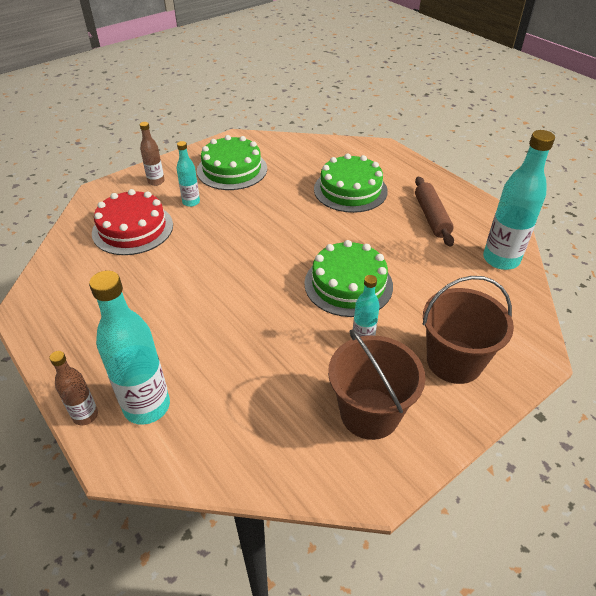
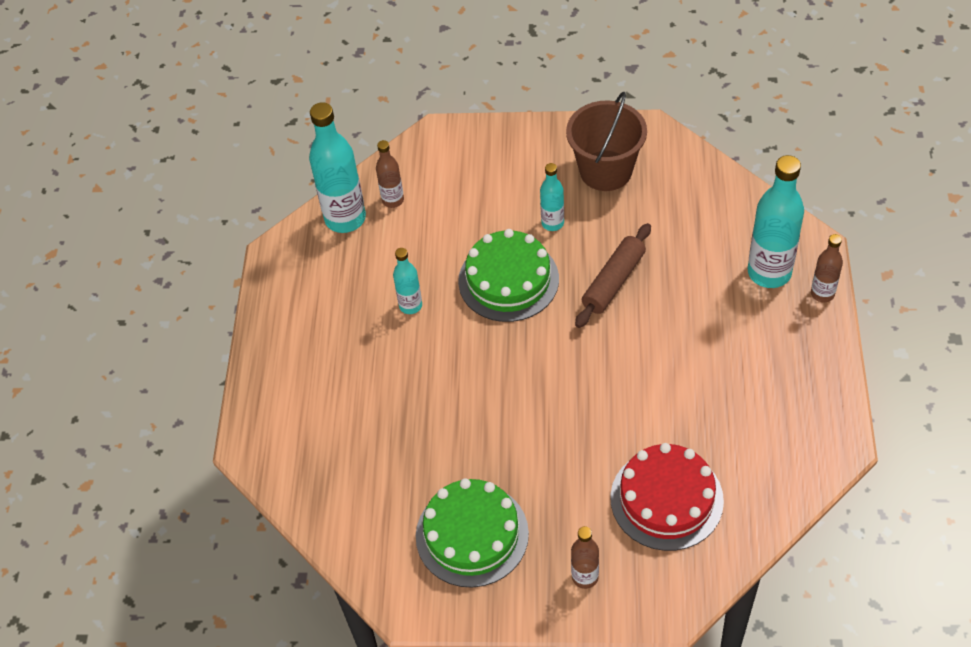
camera: 135 degrees left, 10 degrees up
turquoise bottle [176,141,200,207] -> turquoise bottle moved to [393,248,422,314]
green cake [314,154,388,213] -> none
brown rolling pin [415,177,454,247] -> brown rolling pin moved to [575,223,651,328]
brown bucket [423,276,514,384] -> none
none -> brown bottle [376,140,404,208]

